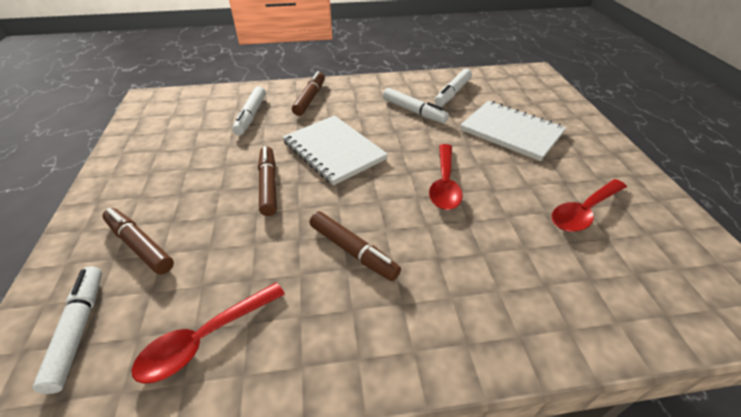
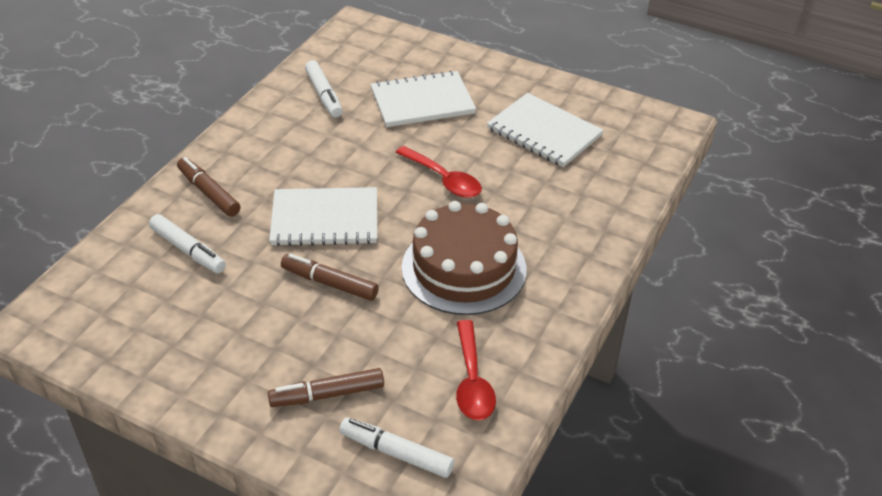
camera: 55 degrees left, 0 degrees up
brown marker [309,211,401,281] -> brown cake [402,201,527,315]
white marker [383,88,449,124] -> none
red spoon [552,179,627,232] -> white notebook [487,93,604,167]

